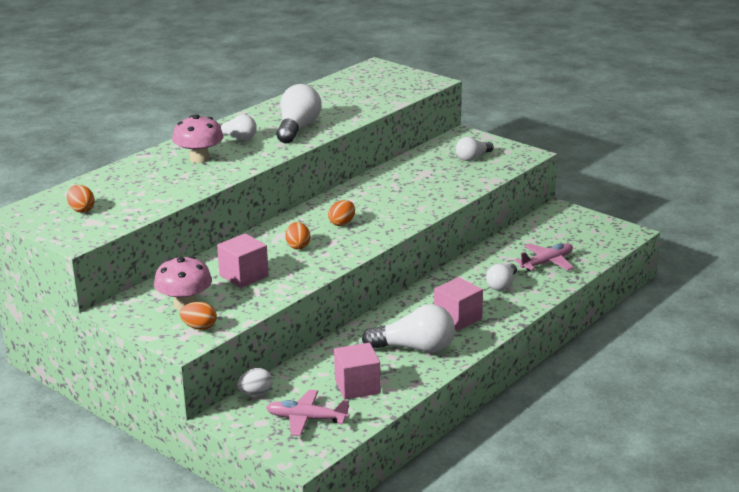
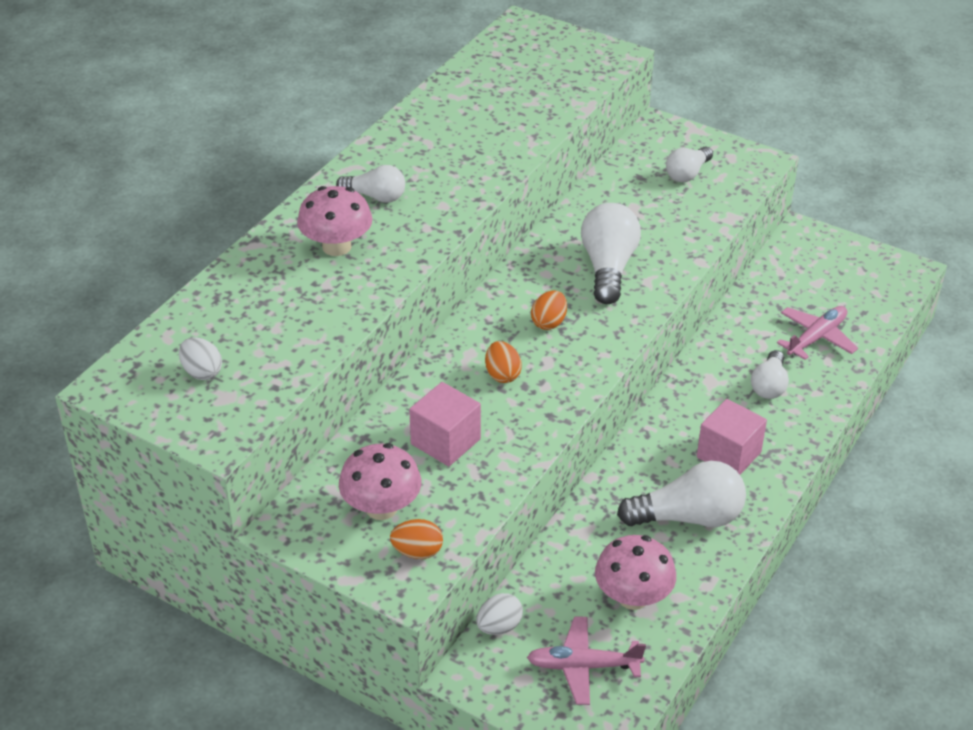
camera: 10 degrees left, 15 degrees up
orange egg [67,185,95,213] -> white egg [179,337,222,380]
white light bulb [277,84,322,143] -> white light bulb moved to [581,203,641,304]
pink cube [334,343,381,399] -> pink mushroom [595,535,676,610]

